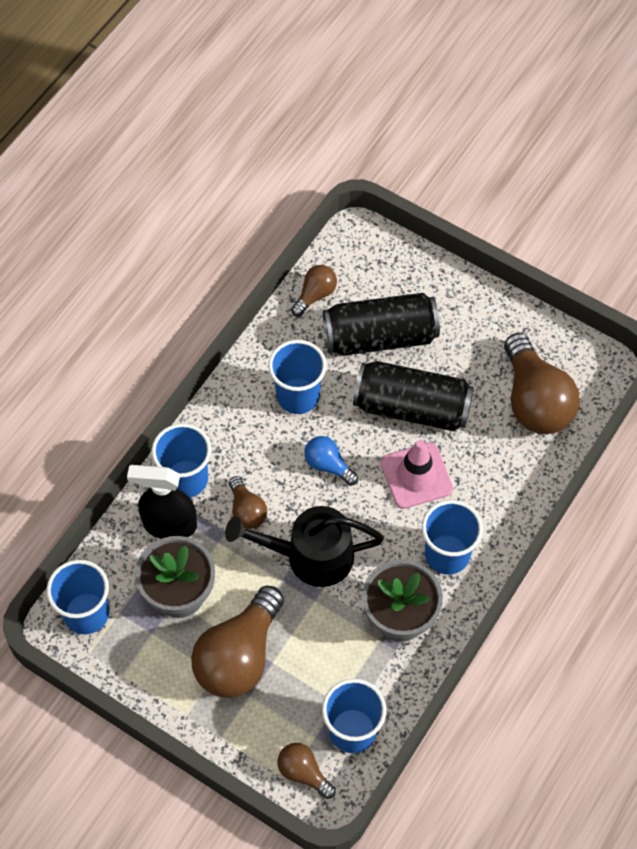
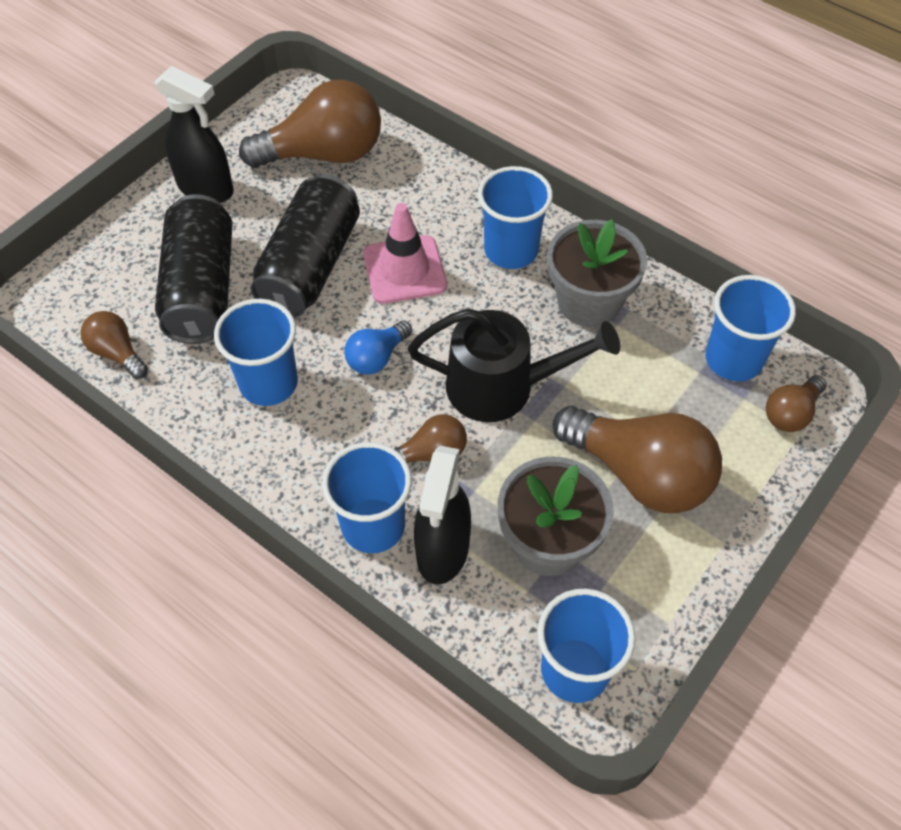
camera: 85 degrees left, 5 degrees down
black watering can [225,506,384,587] -> black watering can turned 90 degrees counterclockwise [408,309,620,422]
none -> black spray bottle [155,66,234,203]

